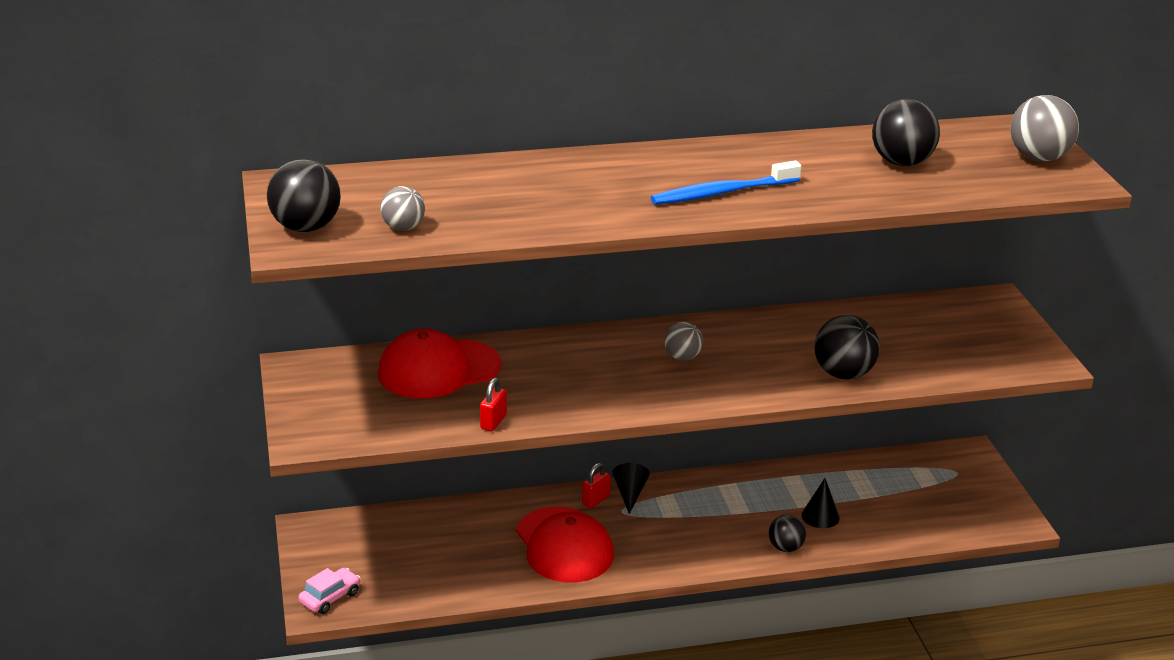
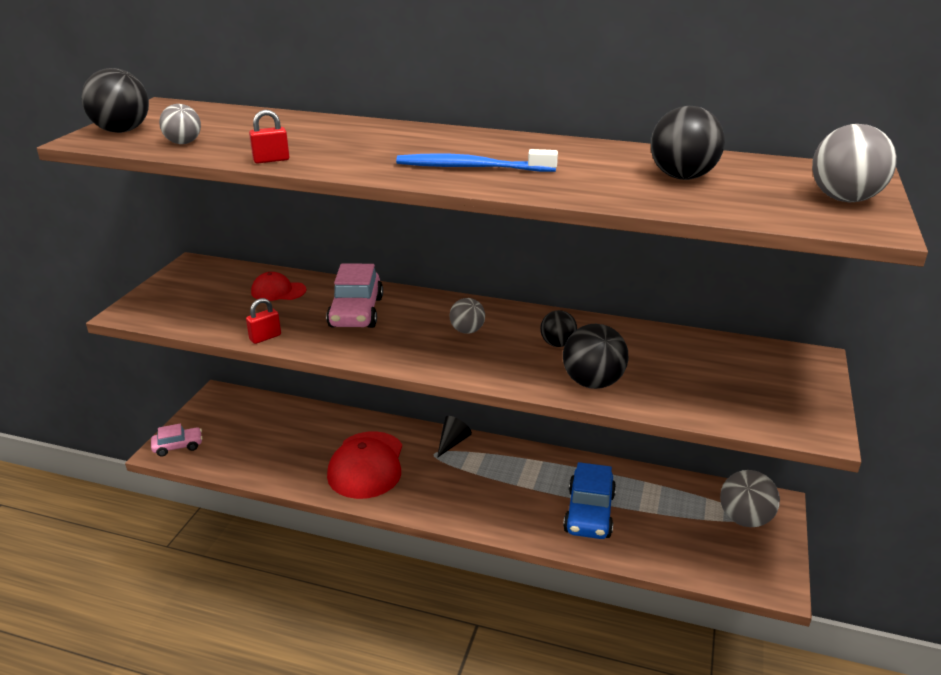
camera: 30 degrees right, 0 degrees up
red cap [378,329,501,399] -> red cap [251,272,307,301], size x0.53
red padlock [582,463,611,508] -> red padlock moved to [249,110,289,164]
black ball [768,514,806,552] -> black ball moved to [540,310,577,347]
black cone [802,478,840,528] -> blue car [563,462,616,539]
none -> pink car [326,263,383,328]
none -> grey ball [720,470,780,527]

